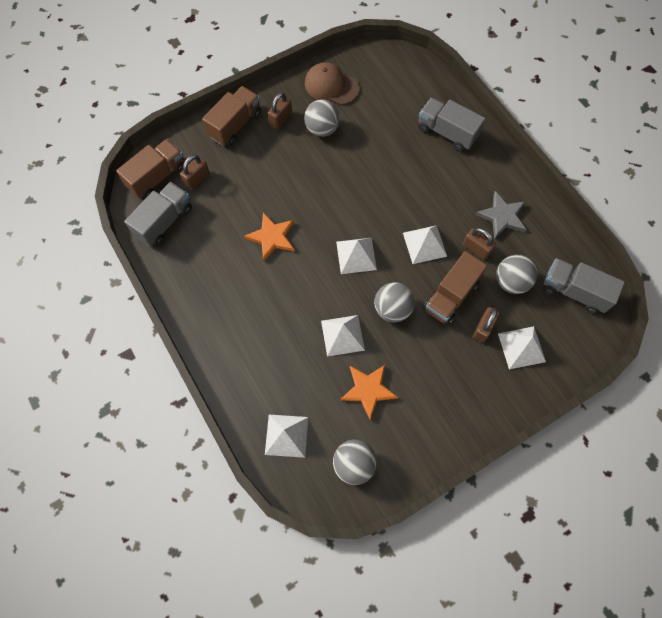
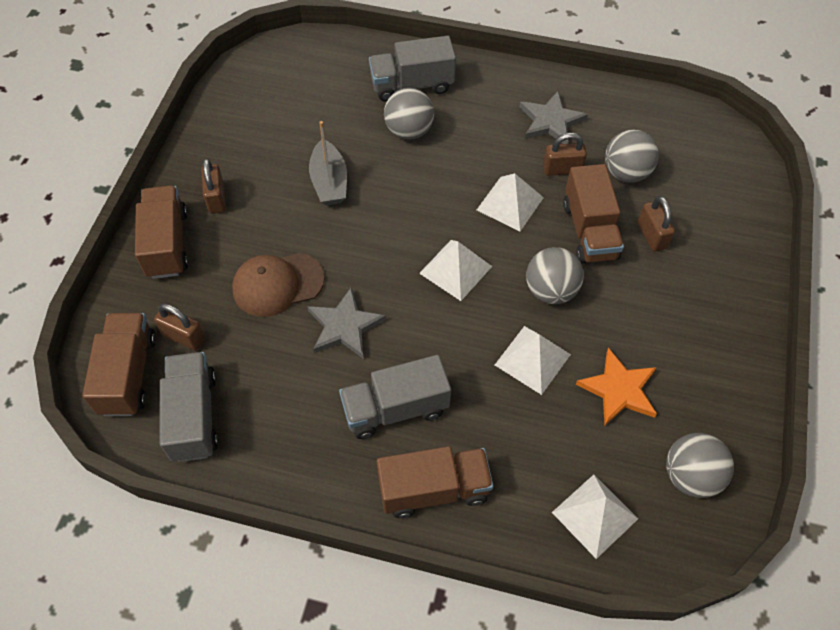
camera: 45 degrees left, 10 degrees down
brown padlock [180,155,210,190] -> brown padlock turned 60 degrees counterclockwise [154,303,205,351]
orange star [244,212,295,261] -> grey star [307,287,386,359]
grey ball [304,99,340,137] -> grey ball moved to [384,88,434,140]
brown cap [305,62,359,105] -> brown cap moved to [232,253,325,317]
white pyramid [498,326,546,369] -> none
grey truck [543,258,625,314] -> grey truck moved to [339,355,451,439]
none -> grey boat [309,121,347,205]
none -> brown truck [377,446,493,518]

